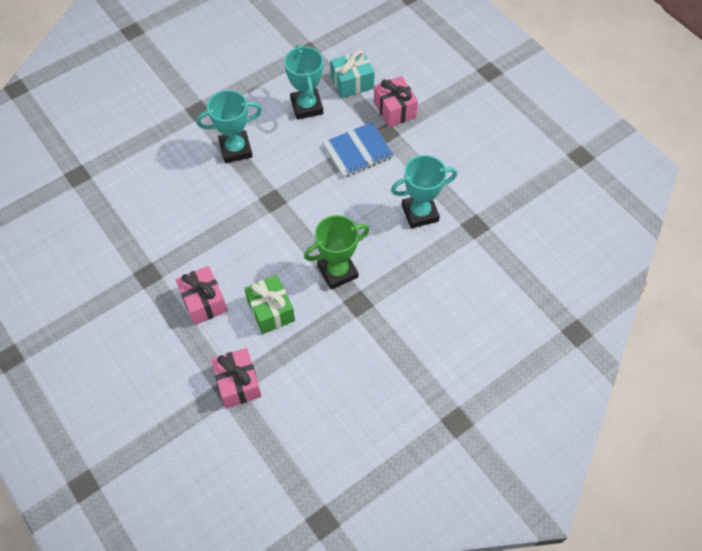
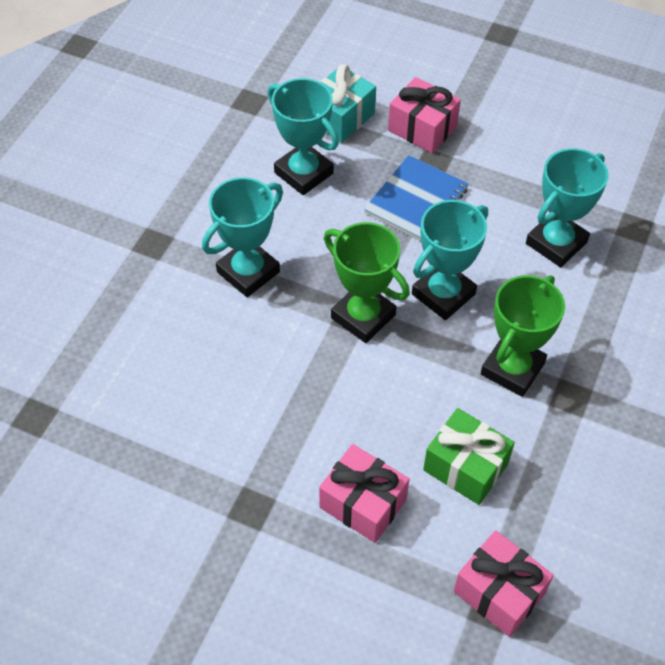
camera: 30 degrees left, 5 degrees down
none -> green trophy [324,222,410,343]
none -> turquoise trophy [412,200,488,320]

